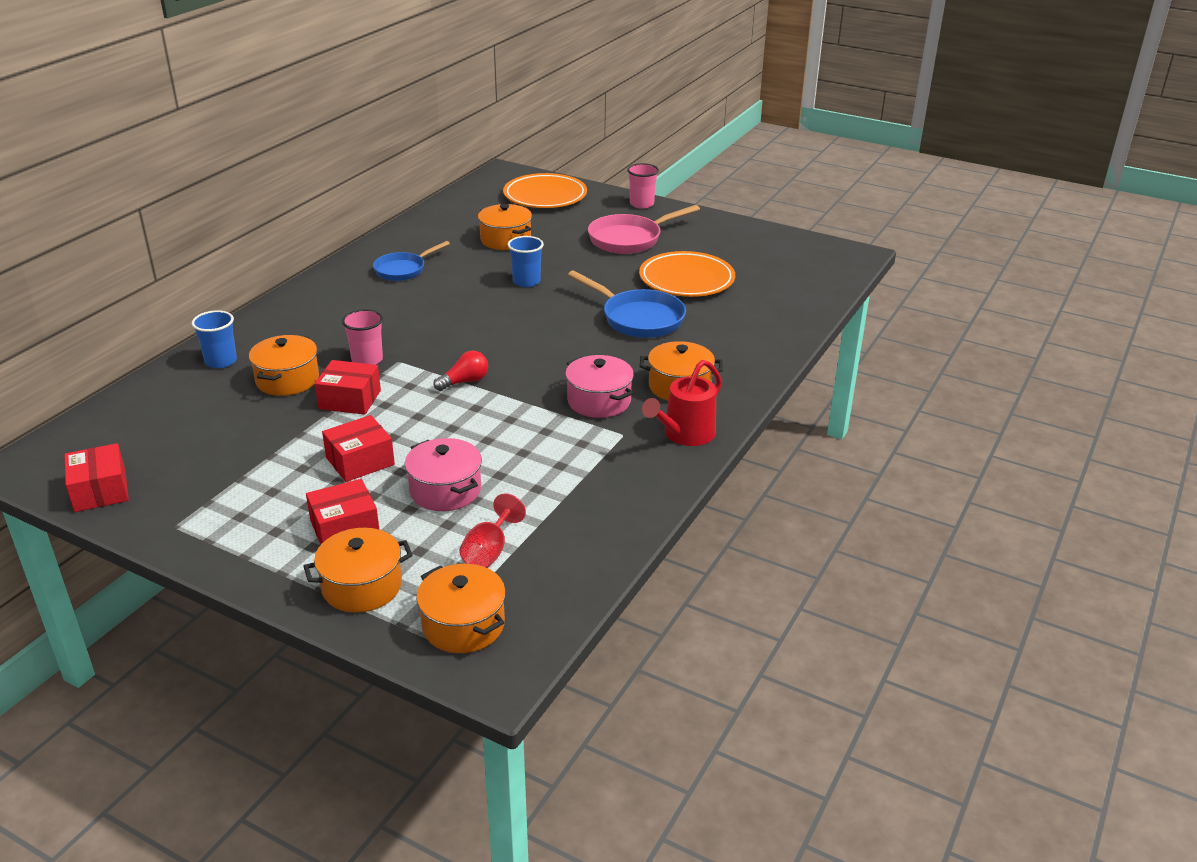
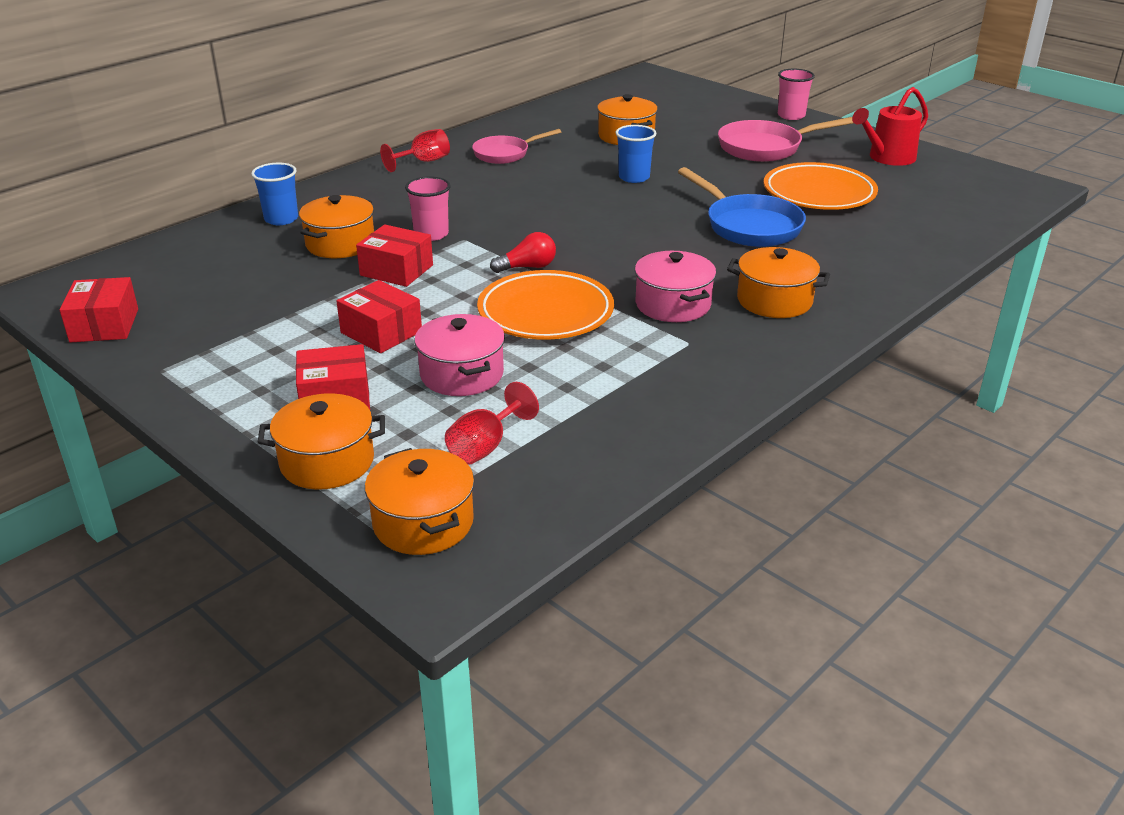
camera: 15 degrees right, 0 degrees up
red box [322,415,395,482] -> red box turned 60 degrees clockwise [336,280,422,353]
blue pan [373,241,450,281] -> pink pan [472,129,561,164]
orange plate [503,173,587,208] -> orange plate moved to [477,270,614,340]
red watering can [642,360,722,446] -> red watering can moved to [852,87,928,166]
none -> red goblet [380,129,450,172]

